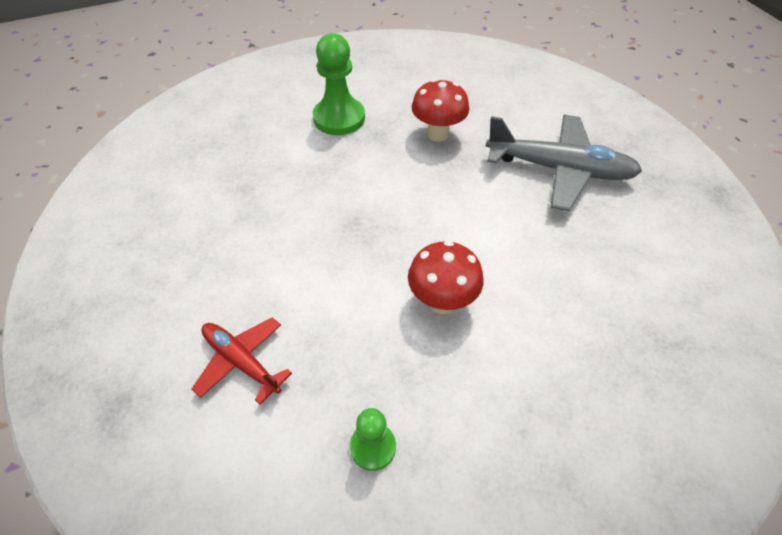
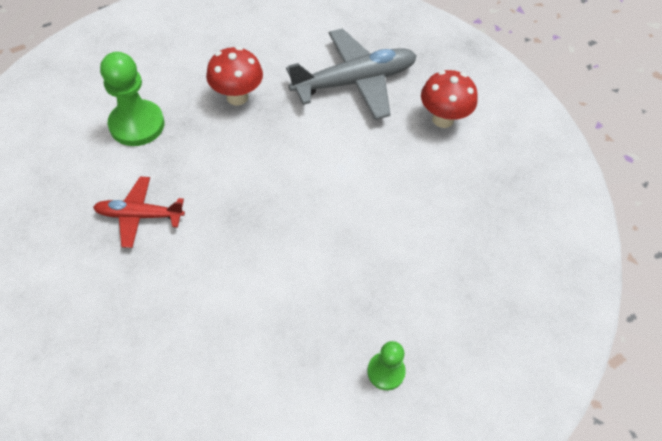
camera: 40 degrees left, 5 degrees up
red plane [191,318,292,404] -> red plane moved to [93,176,185,248]
red mushroom [408,241,484,314] -> red mushroom moved to [421,70,478,128]

